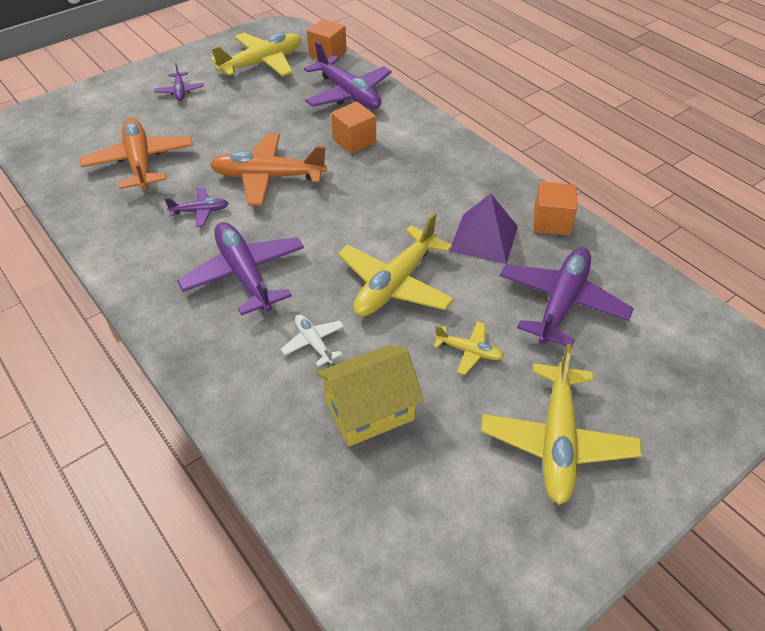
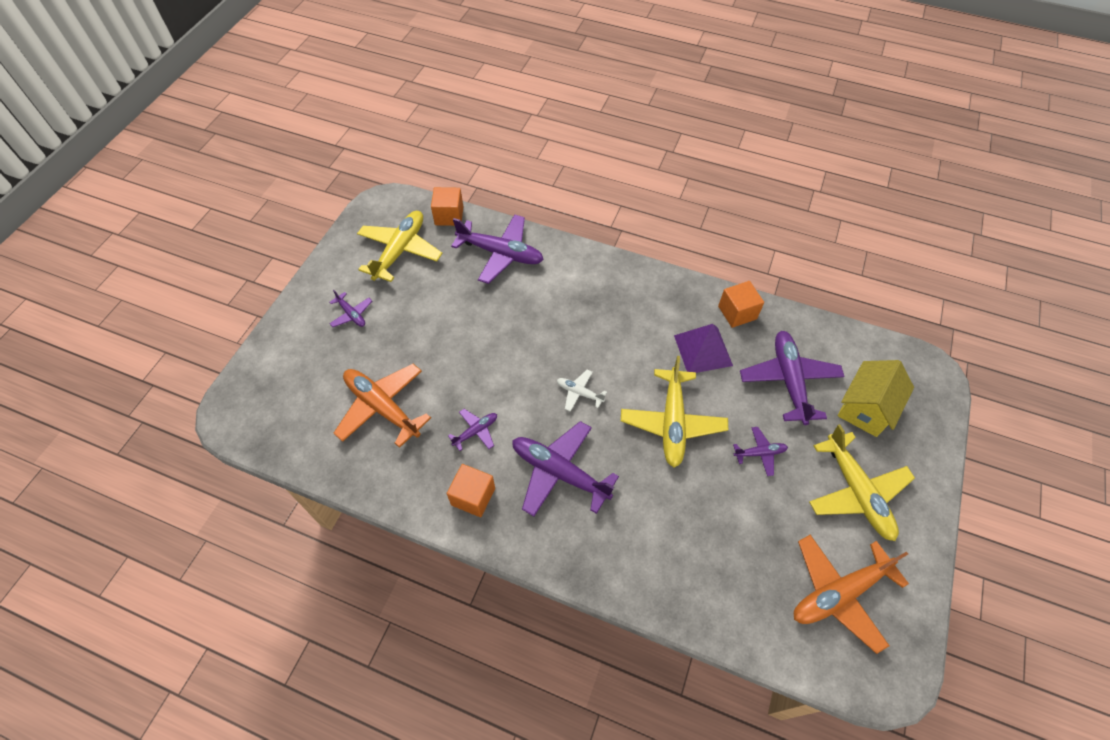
camera: 30 degrees left, 10 degrees up
orange plane [210,133,327,206] -> orange plane moved to [794,535,909,654]
white plane [280,315,344,367] -> white plane moved to [557,369,607,412]
yellow house [316,345,424,446] -> yellow house moved to [838,360,914,437]
orange cube [331,102,376,154] -> orange cube moved to [447,464,495,517]
yellow plane [433,322,504,375] -> purple plane [733,427,788,476]

